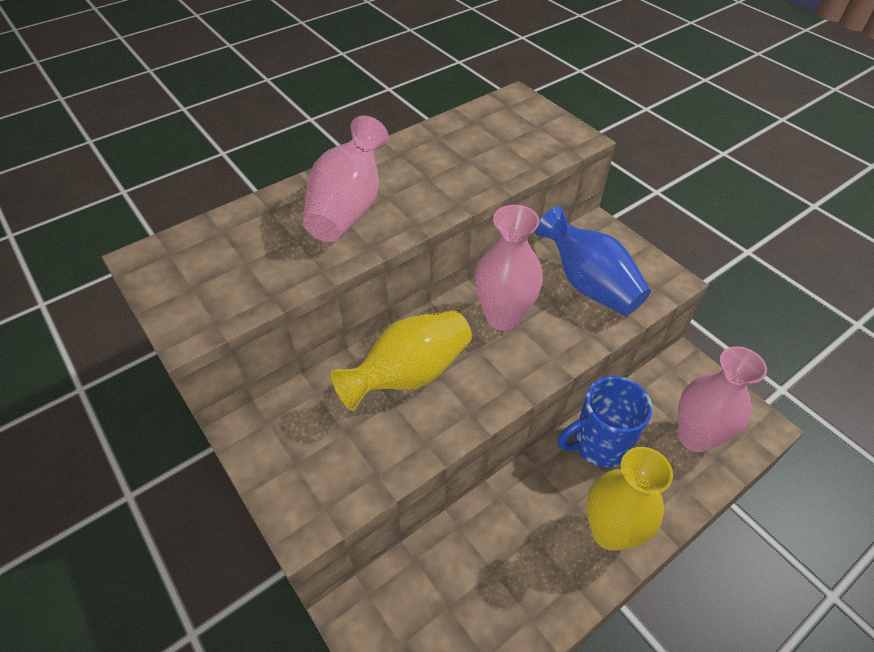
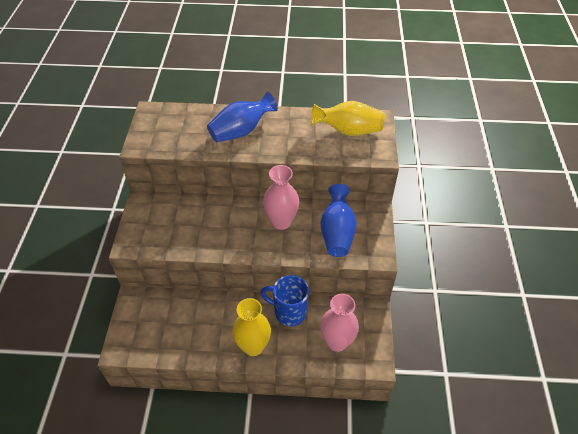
camera: 40 degrees right, 0 degrees up
pink vase [303,116,389,242] -> blue vase [207,92,278,142]
yellow vase [331,310,472,411] -> yellow vase moved to [311,101,385,136]

